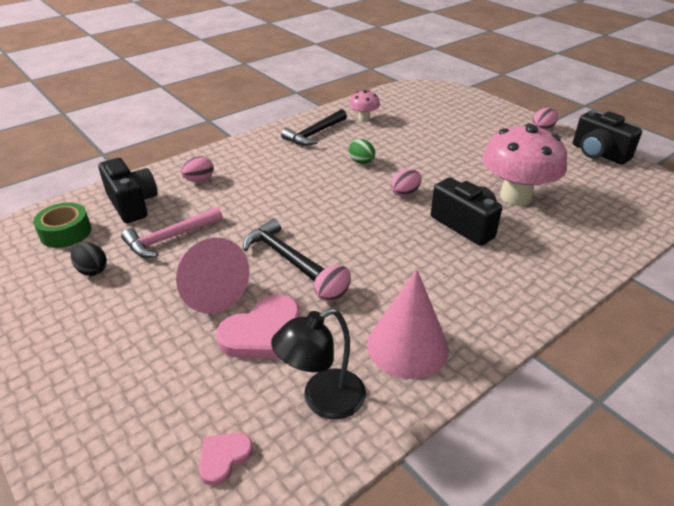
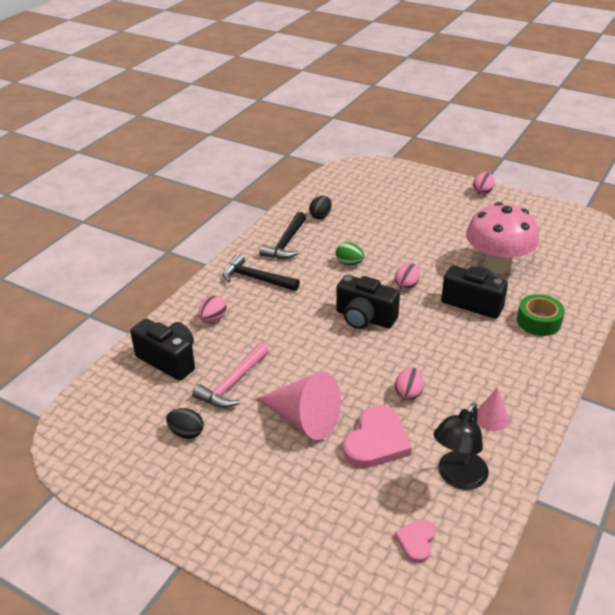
camera: 20 degrees left, 0 degrees up
green tape [33,202,91,248] -> green tape moved to [517,294,565,336]
black hammer [243,218,324,282] -> black hammer moved to [223,254,300,291]
pink mushroom [349,90,380,122] -> black egg [309,196,332,219]
pink cone [367,269,449,379] -> pink cone [477,387,509,431], size x0.52
black camera [573,110,642,165] -> black camera moved to [336,275,400,329]

